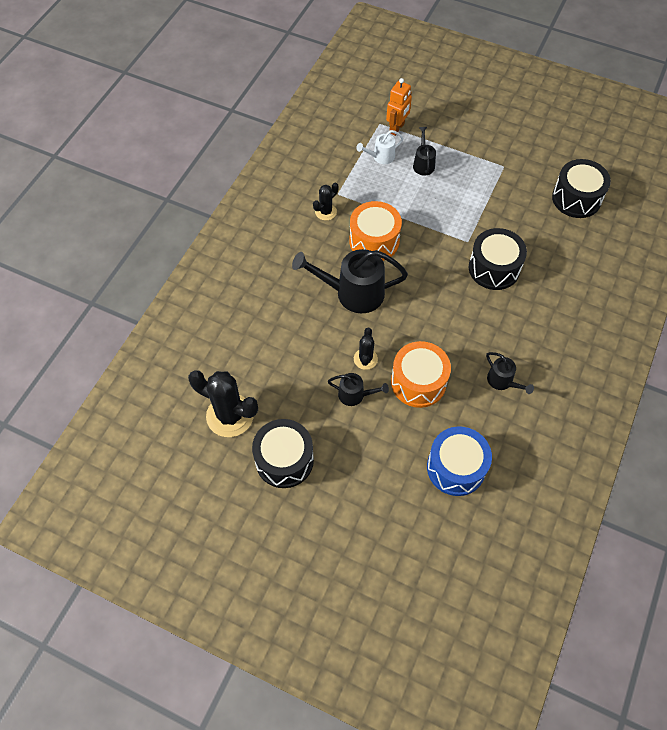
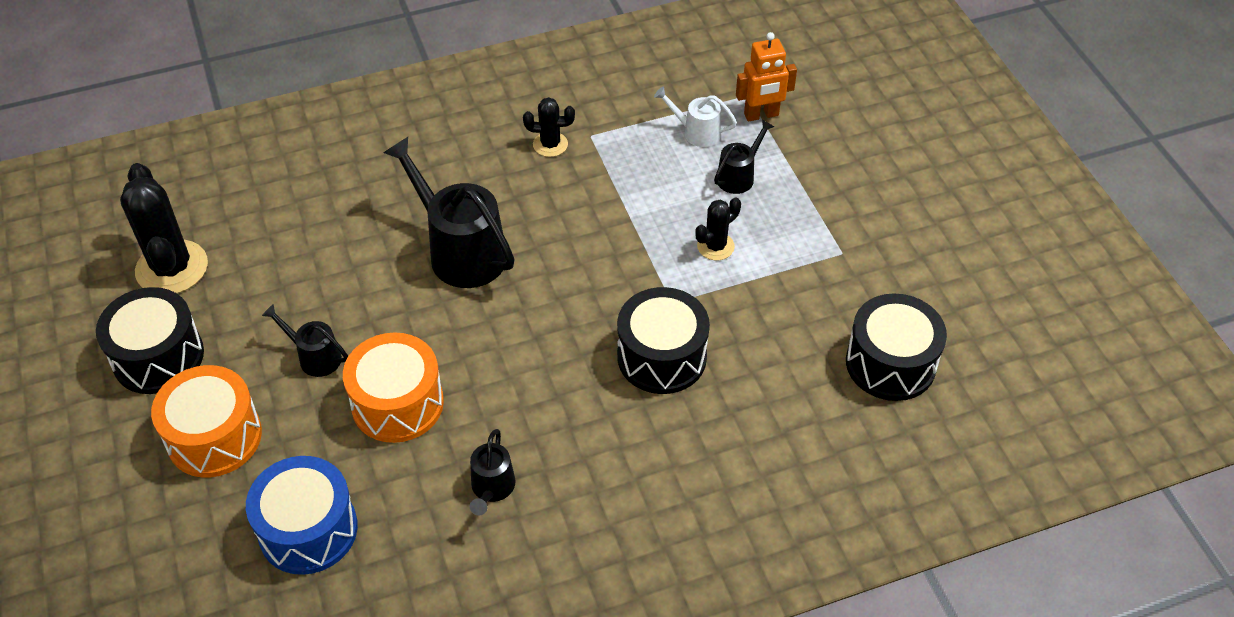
camera: 45 degrees right, 10 degrees down
black watering can [328,373,389,406] -> black watering can turned 150 degrees clockwise [262,304,348,377]
orange drum [349,201,402,261] -> orange drum moved to [151,365,262,477]
black cactus [354,328,378,370] -> black cactus moved to [695,197,741,260]

